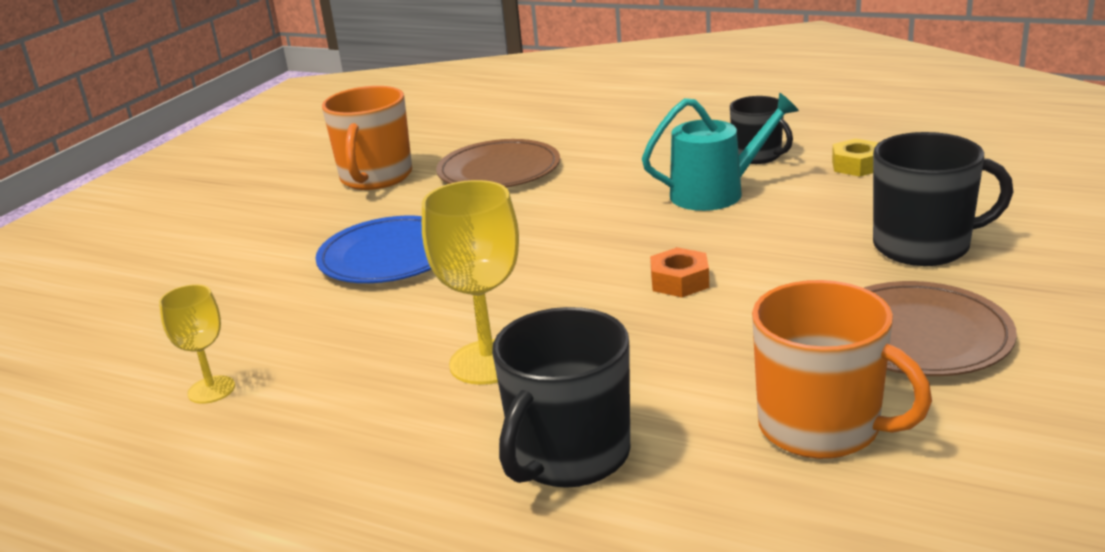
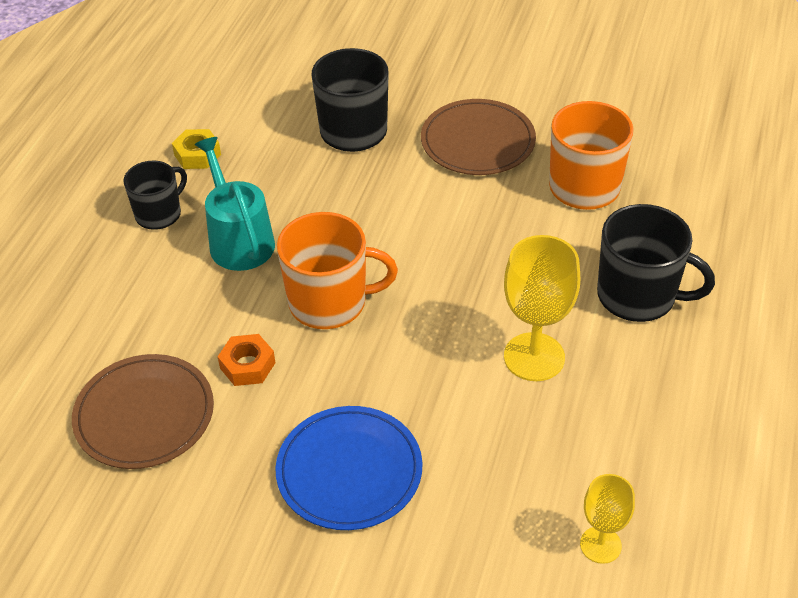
camera: 100 degrees left, 20 degrees up
orange mug [322,86,412,190] -> orange mug moved to [277,212,398,329]
orange nut [650,247,709,297] -> orange nut moved to [217,334,275,386]

